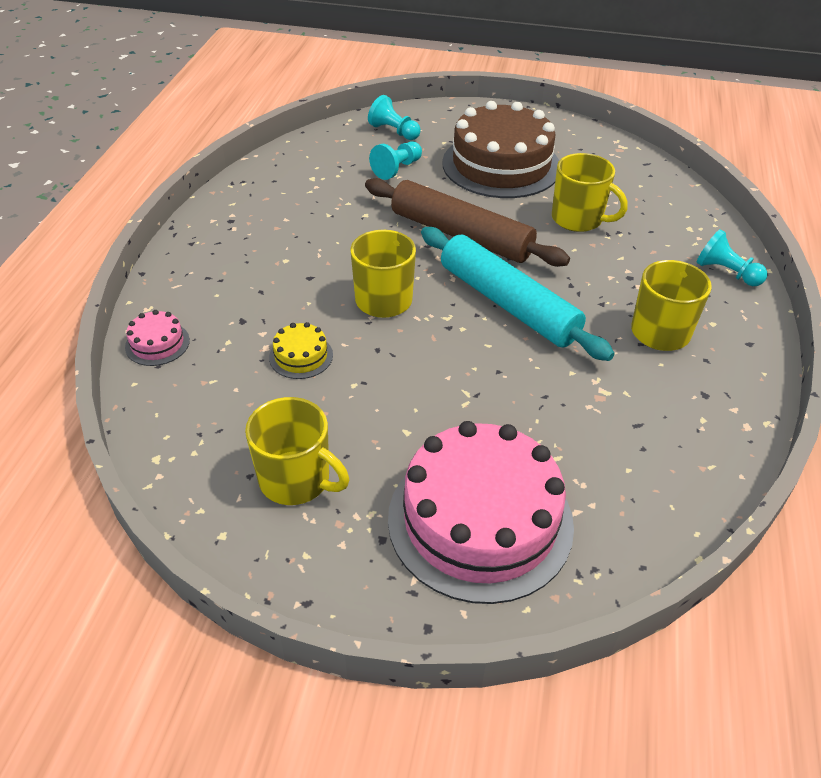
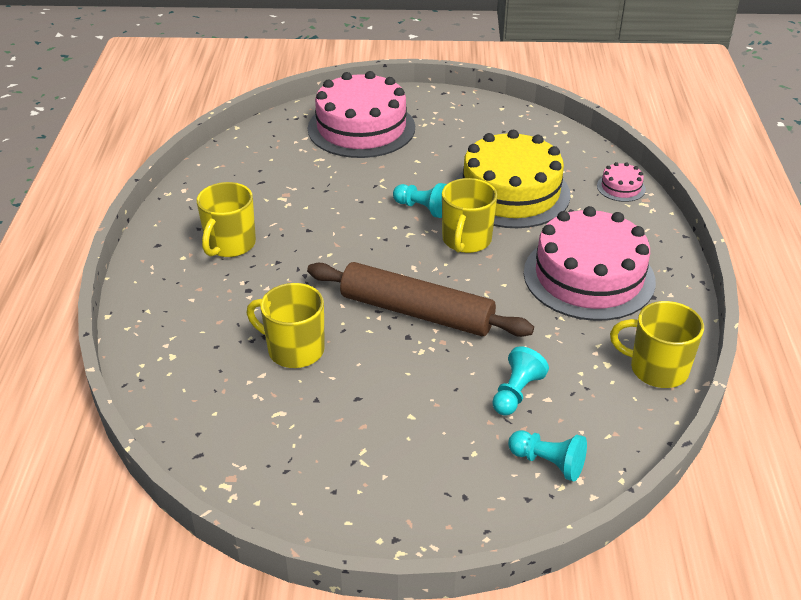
camera: 170 degrees right, 5 degrees down
yellow mug [245,397,349,505] -> yellow mug moved to [610,301,704,388]
yellow cake [269,322,333,379] -> yellow cake [455,130,570,228], size x2.43
turquoise rolling pin [421,227,614,361] -> none
brown cake [442,101,559,198] -> none
turquoise pawn [696,229,767,286] -> turquoise pawn moved to [393,183,447,218]
none -> pink cake [524,206,656,321]

